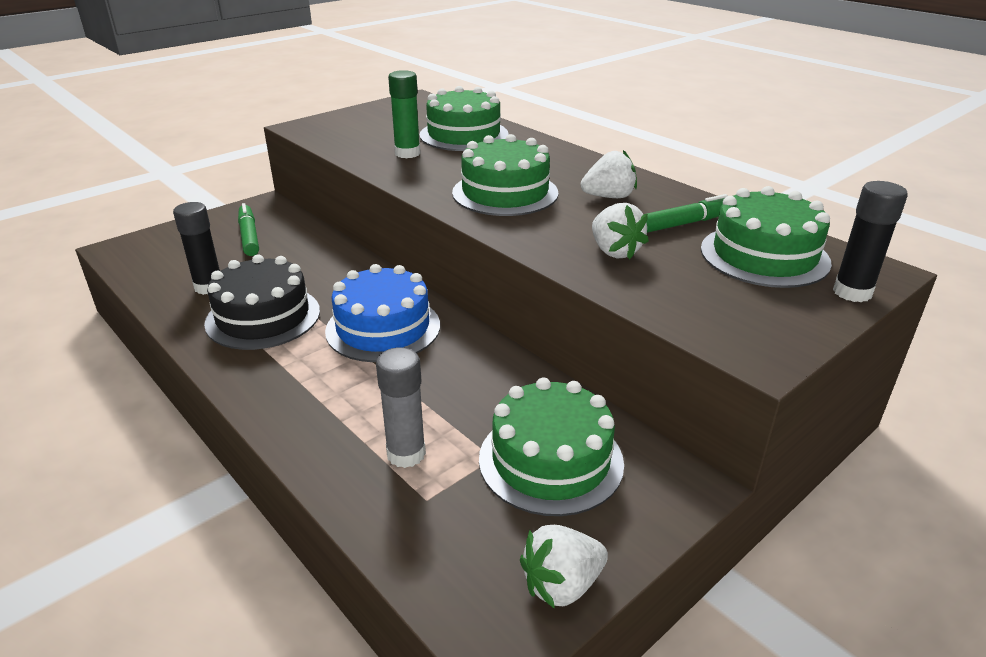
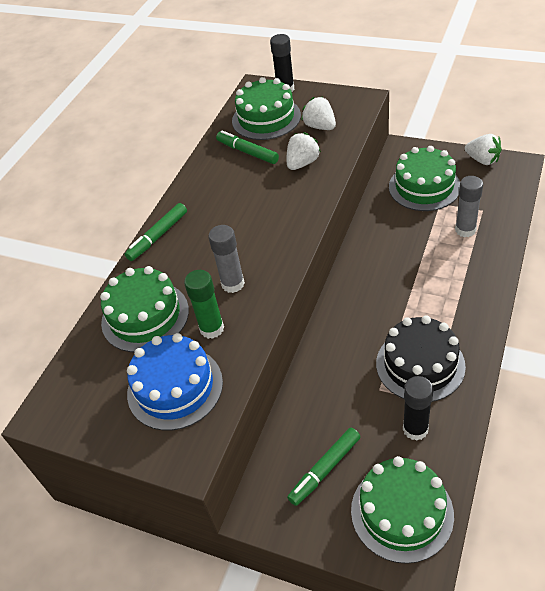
camera: 110 degrees left, 15 degrees up
blue cake [325,264,440,362] -> blue cake moved to [127,333,223,431]
green cake [452,134,558,216] -> green cake moved to [351,456,454,564]
white strawberry [581,150,637,198] -> white strawberry moved to [301,97,336,130]
none -> green marker [125,203,187,261]
none -> grey glue stick [208,225,245,293]

